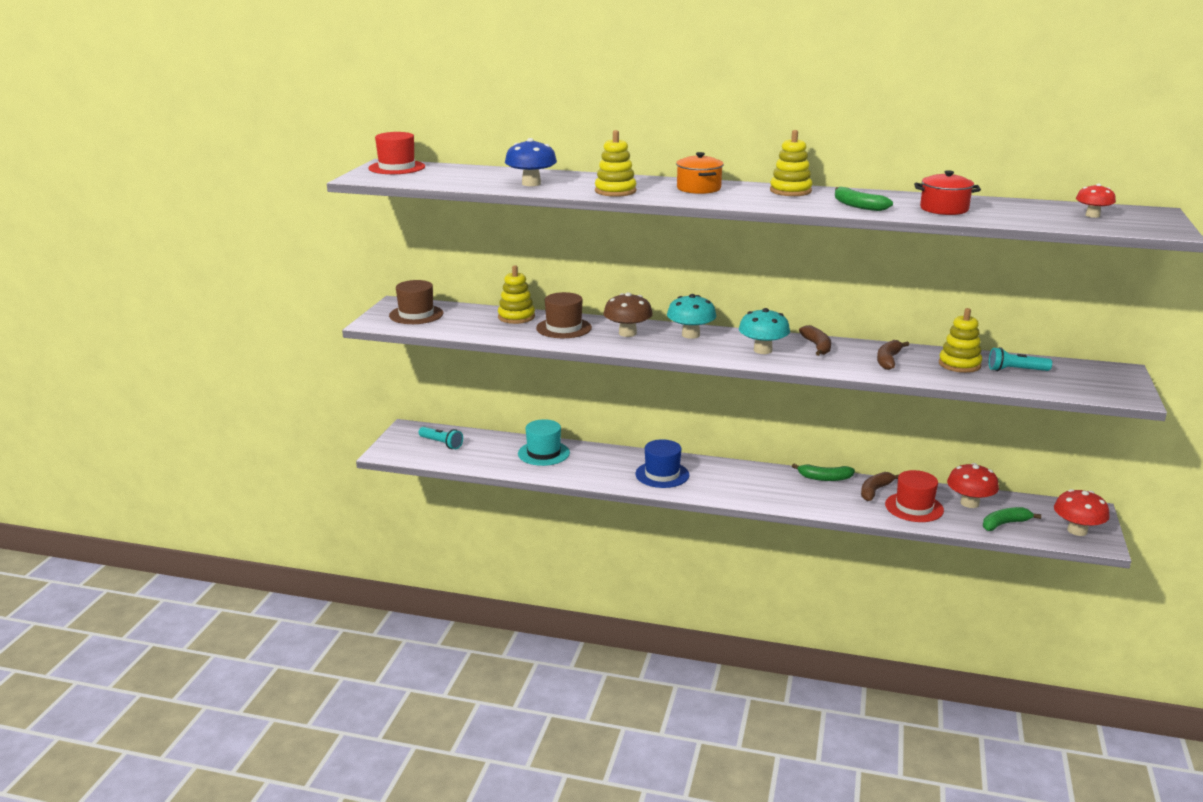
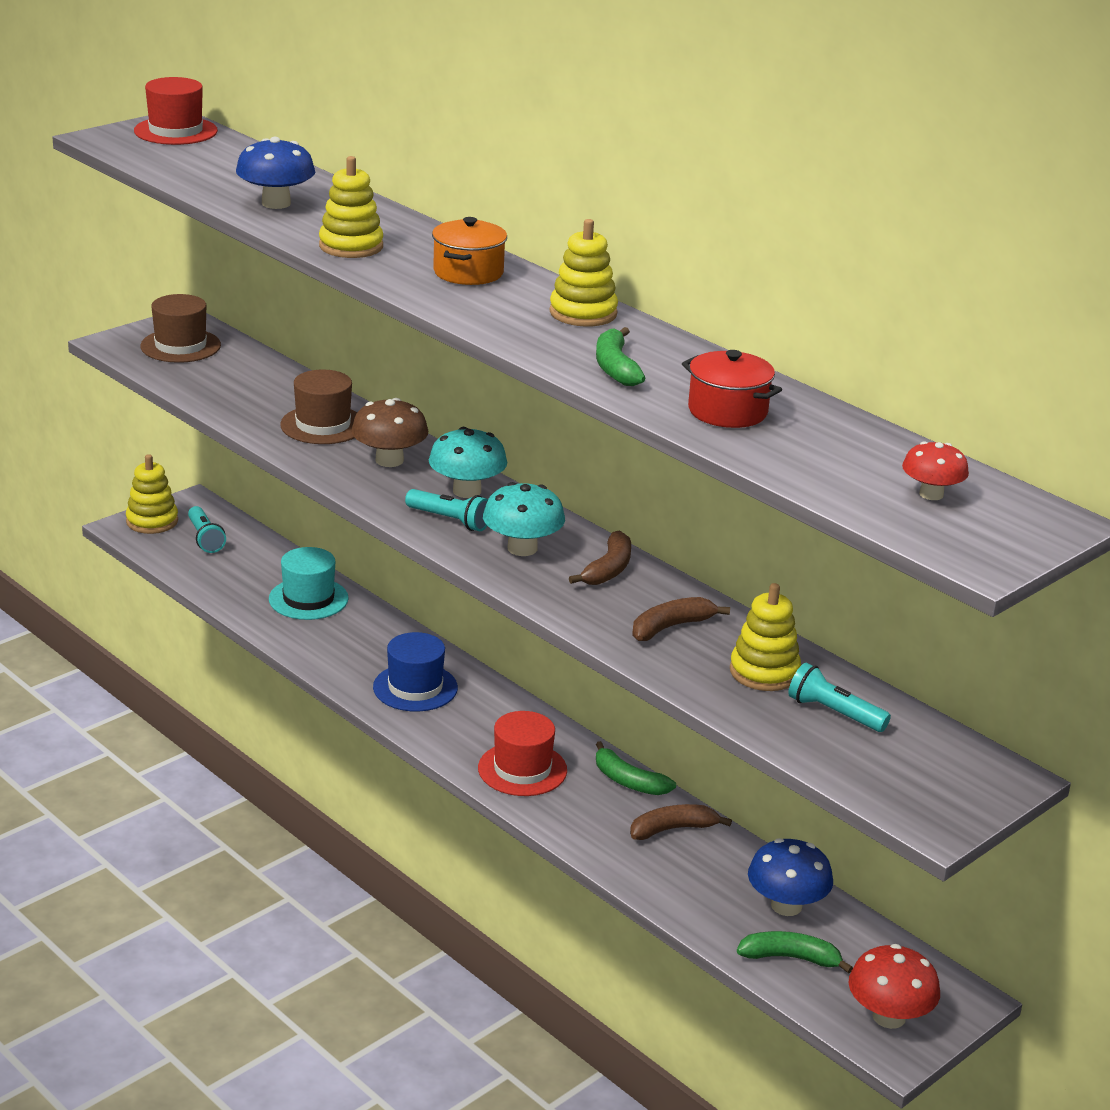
camera: 30 degrees right, 5 degrees up
yellow stacking toy [498,265,535,324] -> yellow stacking toy moved to [126,454,178,534]
red hat [885,470,944,522] -> red hat moved to [478,711,567,796]
red mushroom [947,463,999,508] -> blue mushroom [748,838,833,916]
none -> turquoise flashlight [405,489,488,531]

